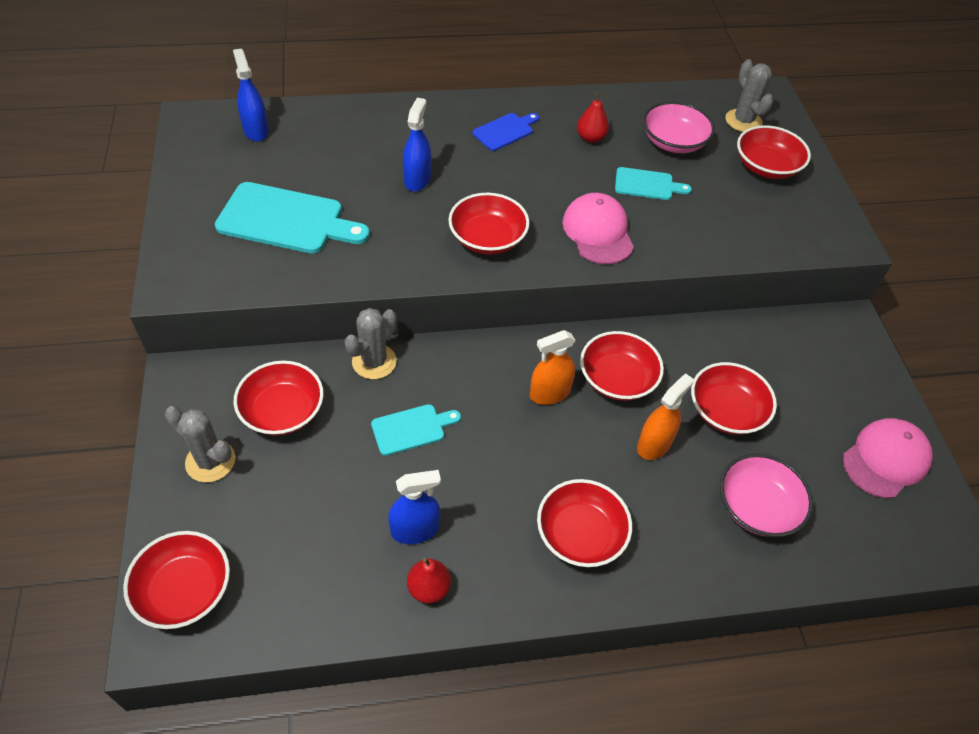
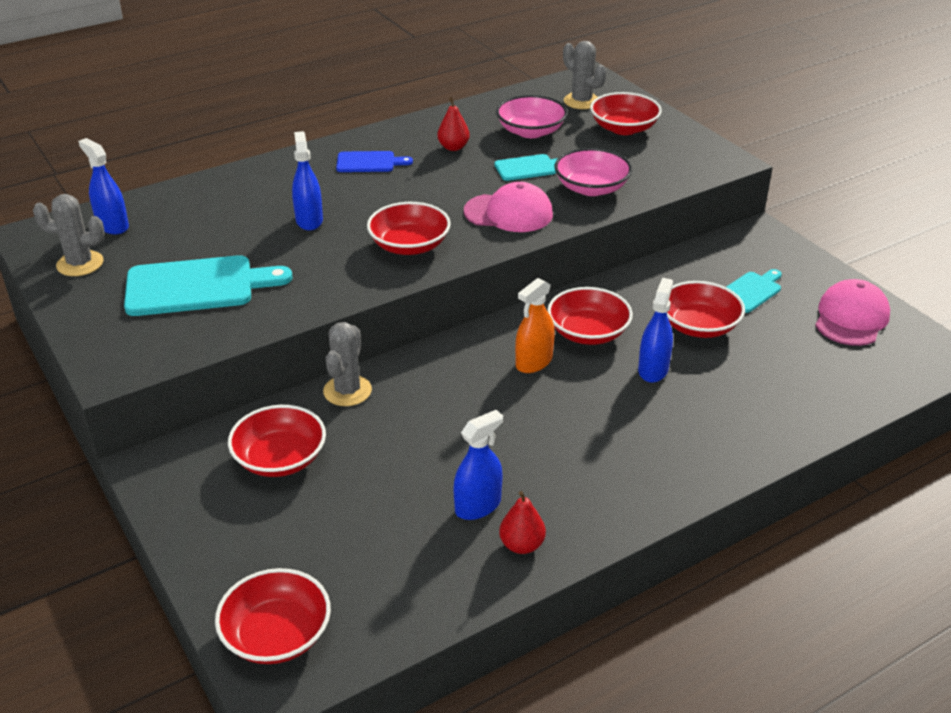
camera: 20 degrees left, 15 degrees down
grey cactus [165,406,235,483] -> grey cactus moved to [33,194,105,276]
turquoise cutting board [371,404,461,456] -> turquoise cutting board moved to [727,269,782,313]
blue cutting board [473,113,539,151] -> blue cutting board turned 60 degrees clockwise [336,151,413,172]
red bowl [537,479,632,567] -> none
pink cap [562,193,634,264] -> pink cap turned 135 degrees clockwise [464,182,553,232]
orange spray bottle [637,373,694,460] -> blue spray bottle [638,278,673,383]
pink bowl [720,454,813,537] -> pink bowl moved to [555,148,632,196]

